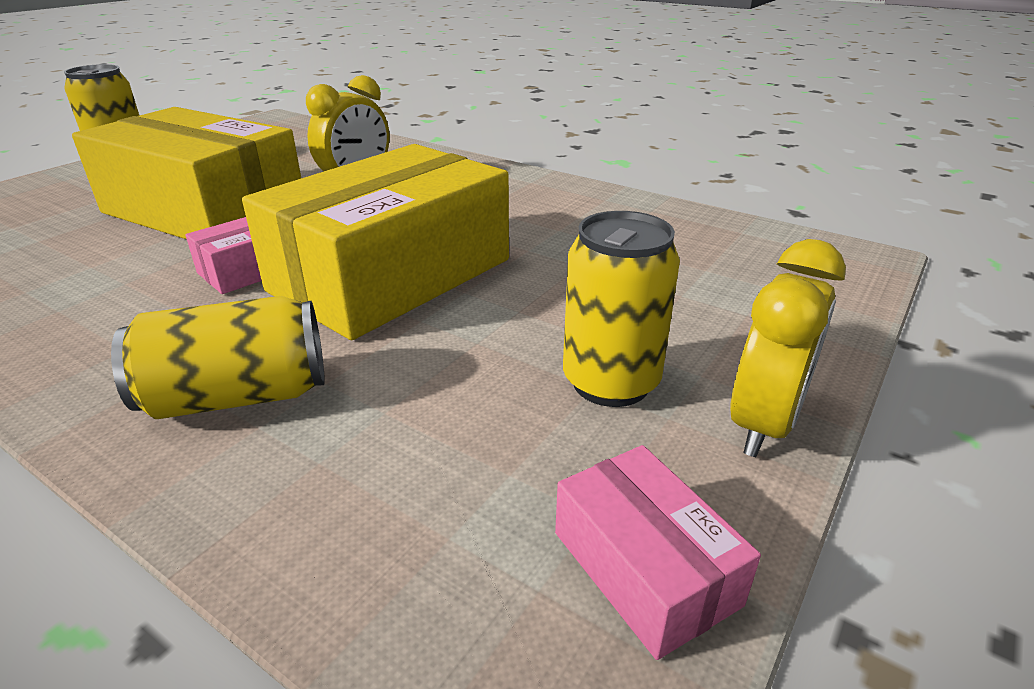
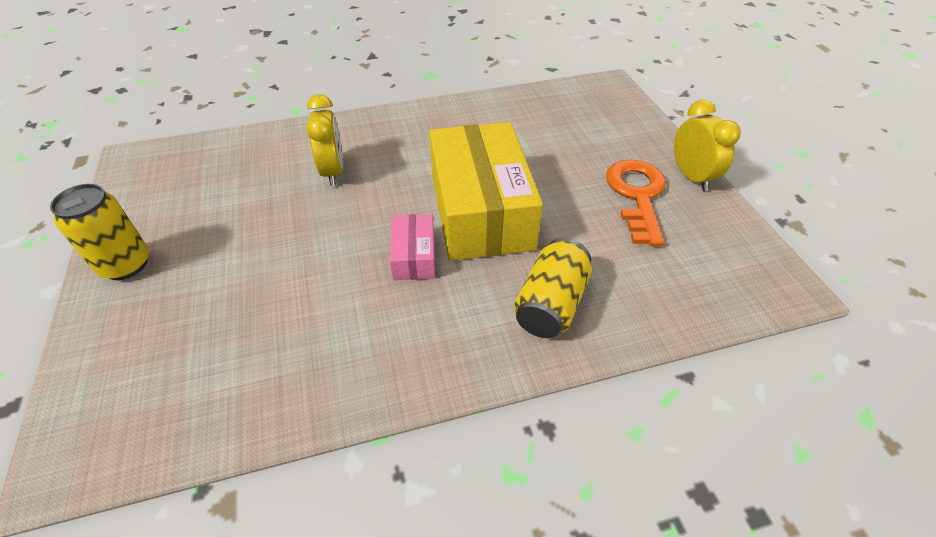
camera: 50 degrees left, 15 degrees up
yellow box [72,107,301,239] -> none
pink box [555,445,761,660] -> none
yellow can [563,211,680,407] -> orange key [606,159,666,246]

